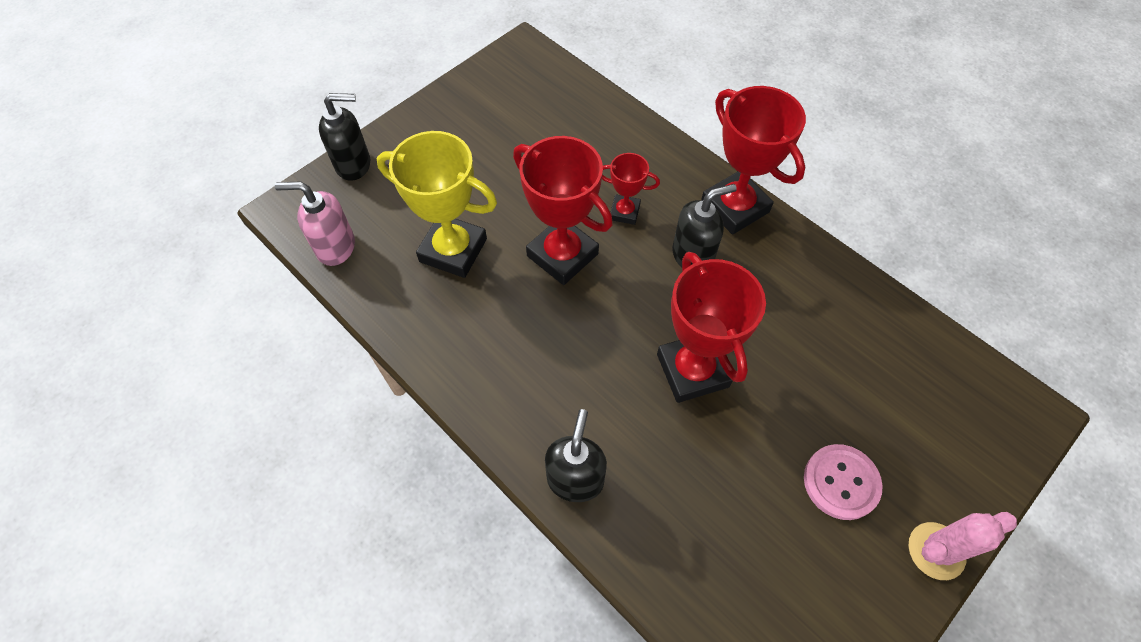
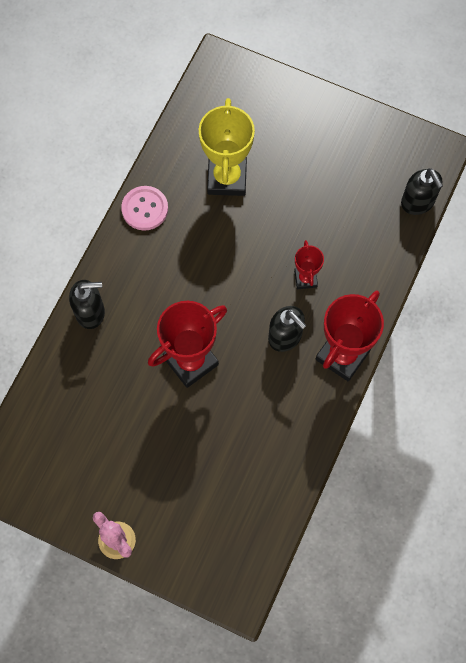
camera: 70 degrees right, 10 degrees up
pink soap dispenser [275,181,355,266] -> none
black soap dispenser [319,93,370,181] -> black soap dispenser moved to [401,168,443,215]
red trophy [513,136,613,285] -> none
pink button [804,444,883,520] -> pink button moved to [121,186,168,231]

